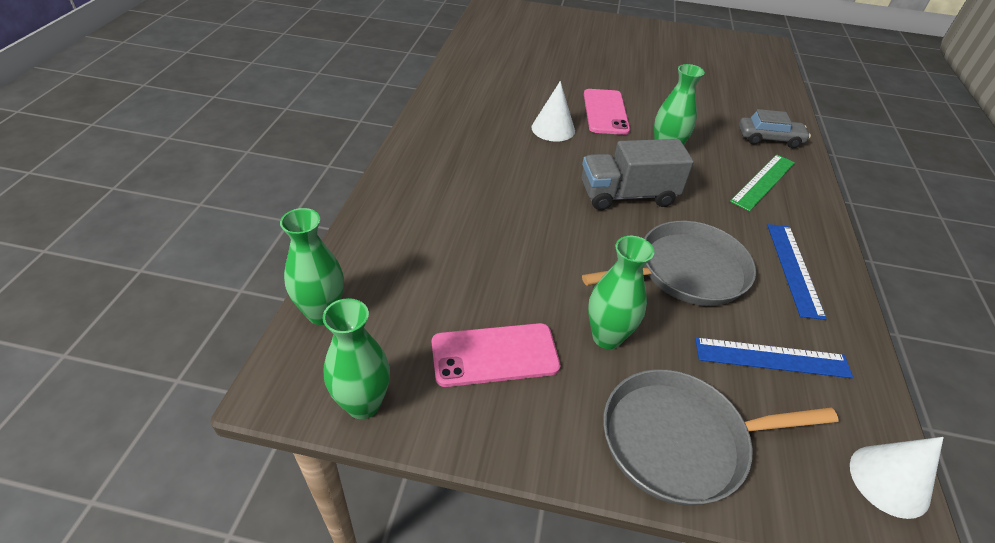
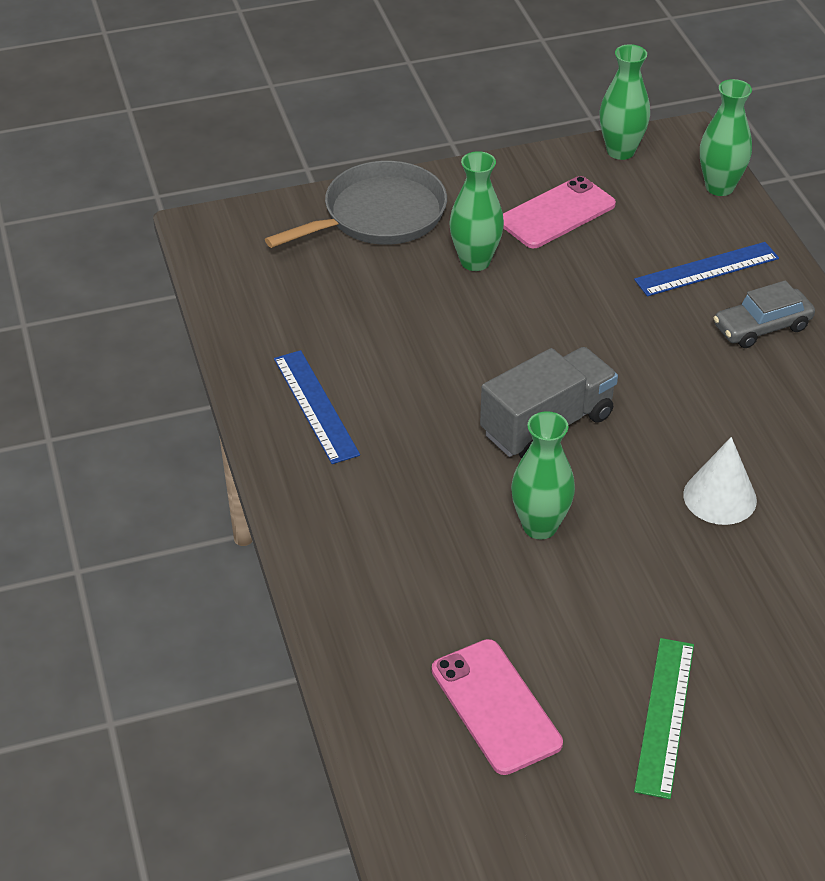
camera: 155 degrees right, 0 degrees up
grey pan [582,221,756,306] -> none
pink phone [584,89,630,135] -> pink phone moved to [432,639,563,775]
blue ruler [695,337,853,378] -> blue ruler moved to [634,242,779,296]
green ruler [730,155,795,211] -> green ruler moved to [634,638,694,799]
grey car [739,109,811,148] -> grey car moved to [713,280,815,348]
white cone [850,437,944,519] -> none

